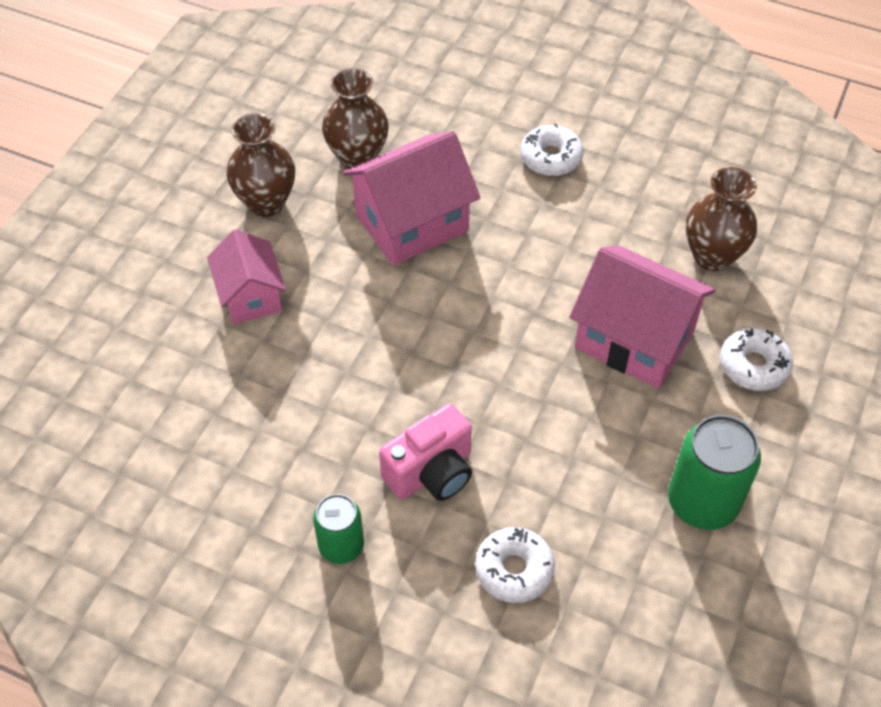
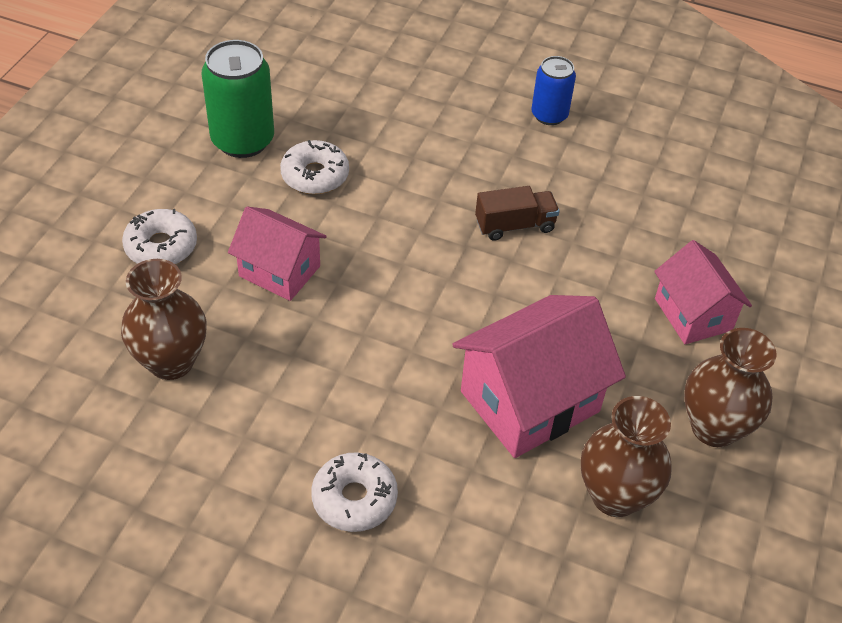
camera: 175 degrees right, 5 degrees down
green can [313,494,364,564] -> blue can [531,56,576,125]
pink camera [379,404,472,501] -> none
white donut [475,527,555,603] -> white donut moved to [280,140,349,194]
pink house [569,246,715,388] -> pink house [228,206,327,301], size x0.63
none -> brown truck [475,186,560,241]

